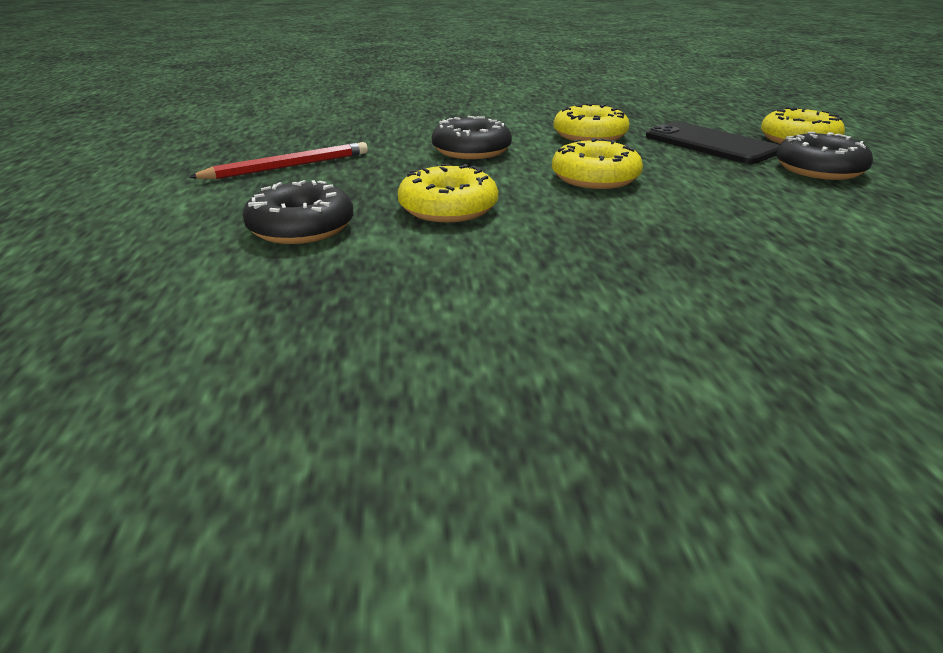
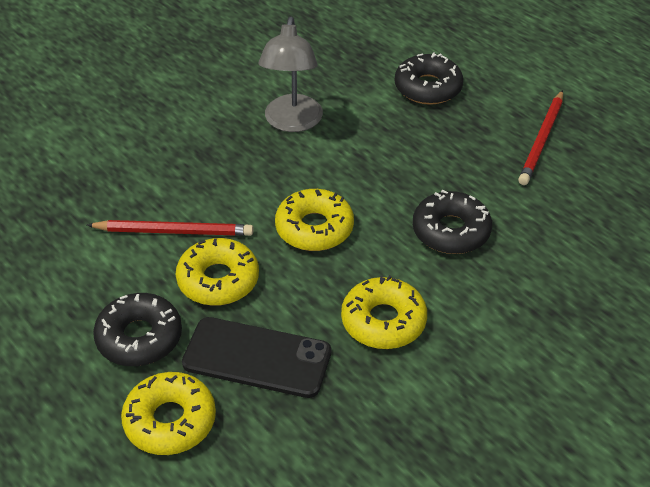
camera: 145 degrees right, 15 degrees up
yellow donut [398,164,498,222] -> yellow donut moved to [176,238,259,306]
none -> red pencil [87,220,253,236]
none -> grey lamp [258,17,323,132]

